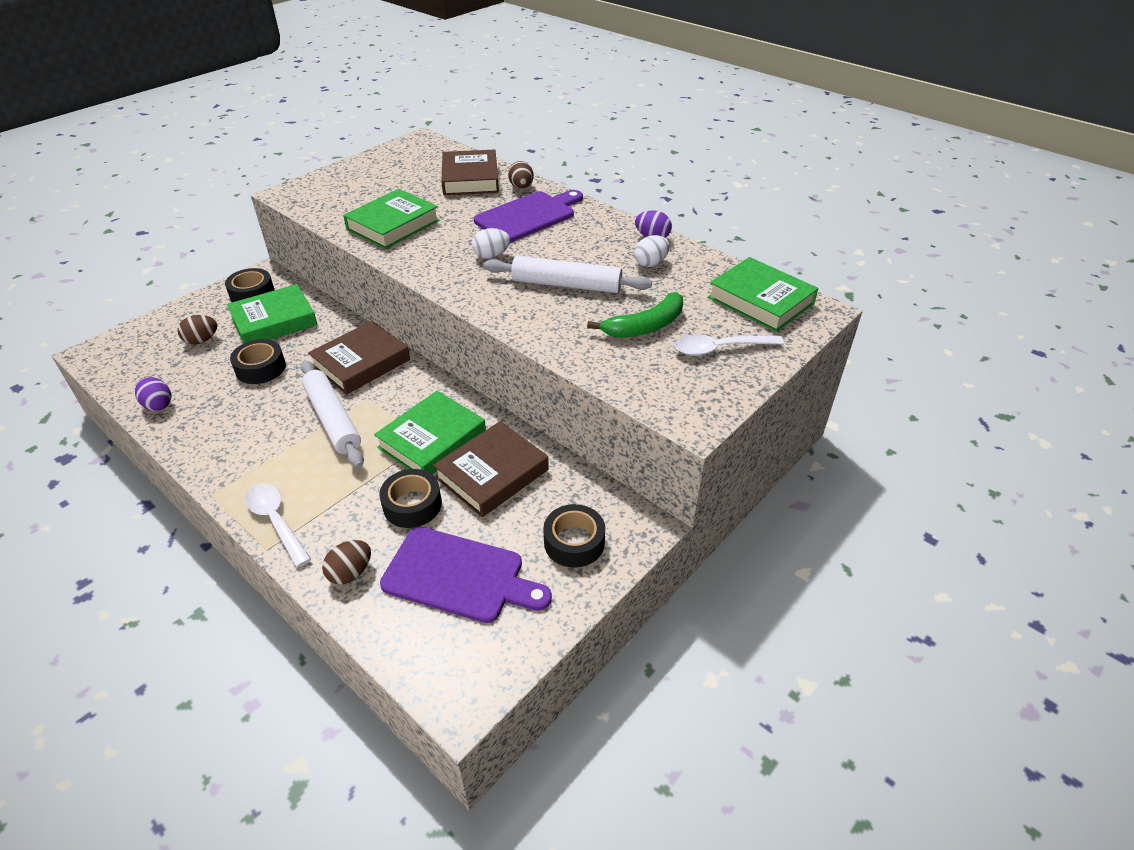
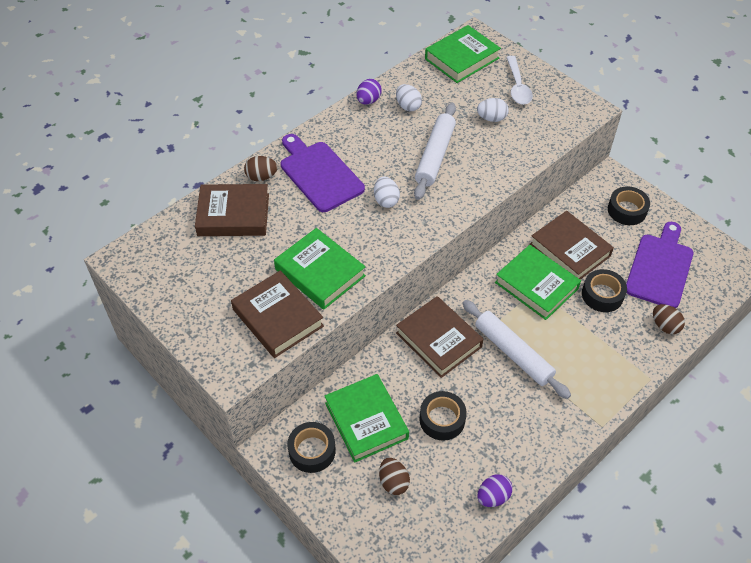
camera: 85 degrees left, 10 degrees up
white spoon [245,483,311,567] -> none
white rolling pin [301,360,364,468] -> white rolling pin turned 75 degrees clockwise [462,300,571,399]
green banana [587,292,683,338] -> white egg [477,98,508,122]
none -> brown book [231,270,324,358]

